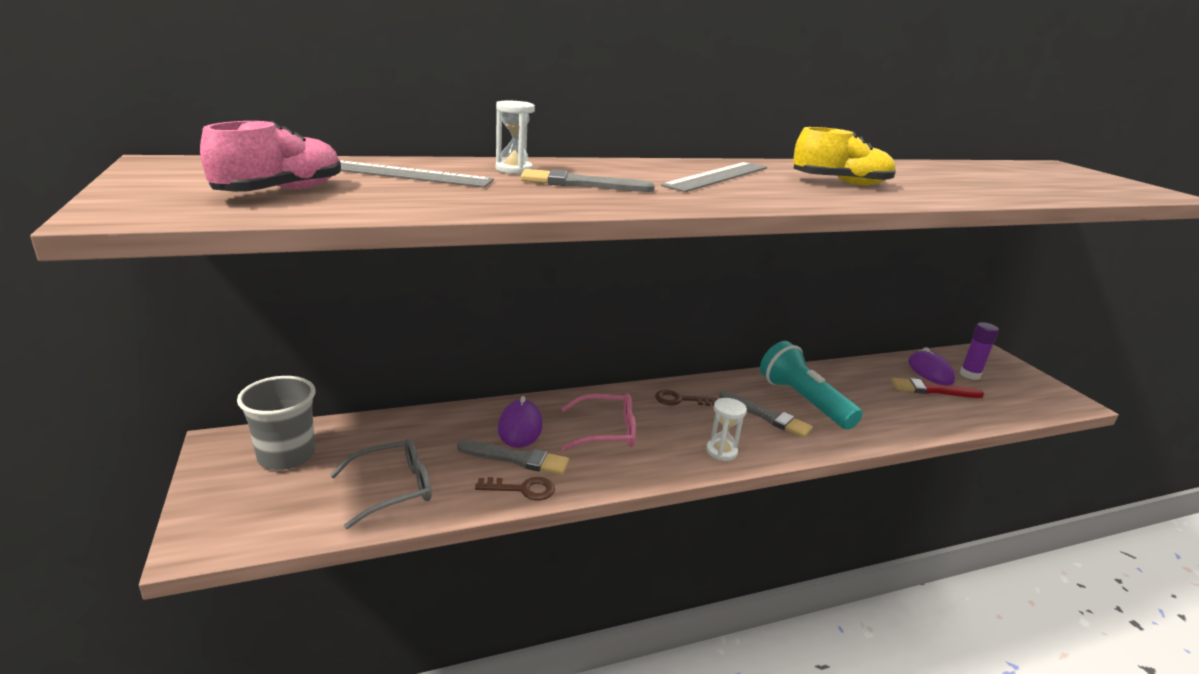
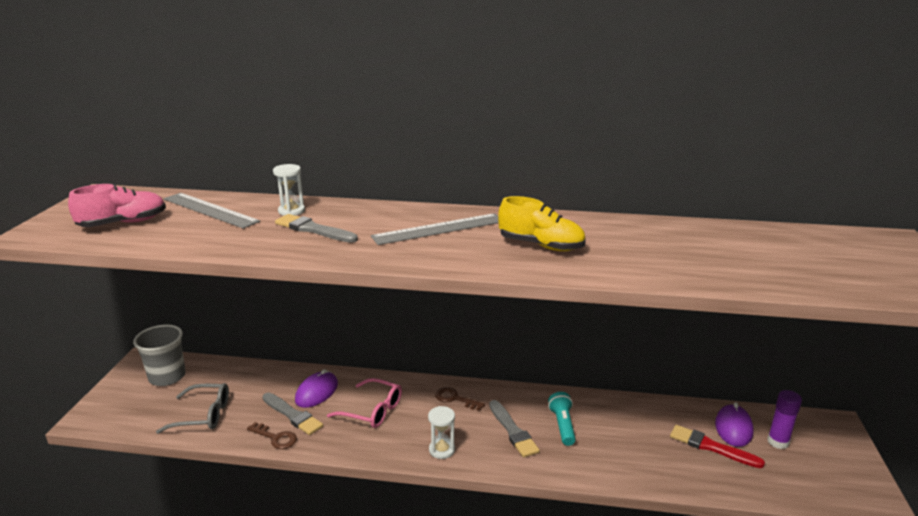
camera: 30 degrees right, 0 degrees up
turquoise flashlight [760,341,863,430] -> turquoise flashlight [548,392,576,446], size x0.58

